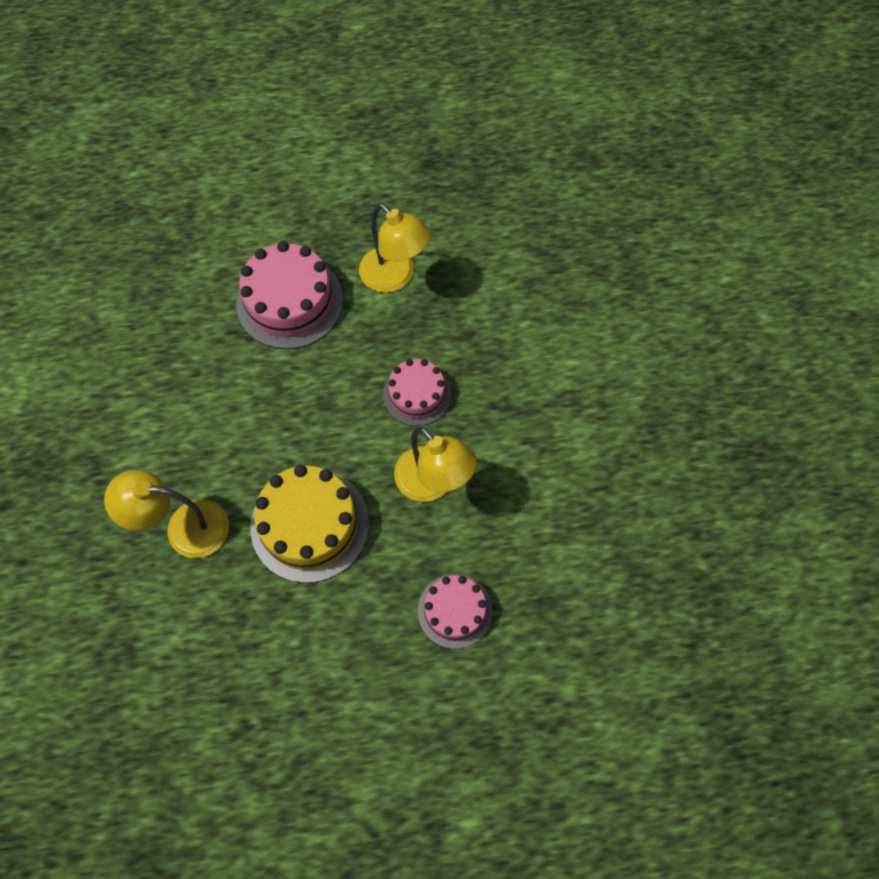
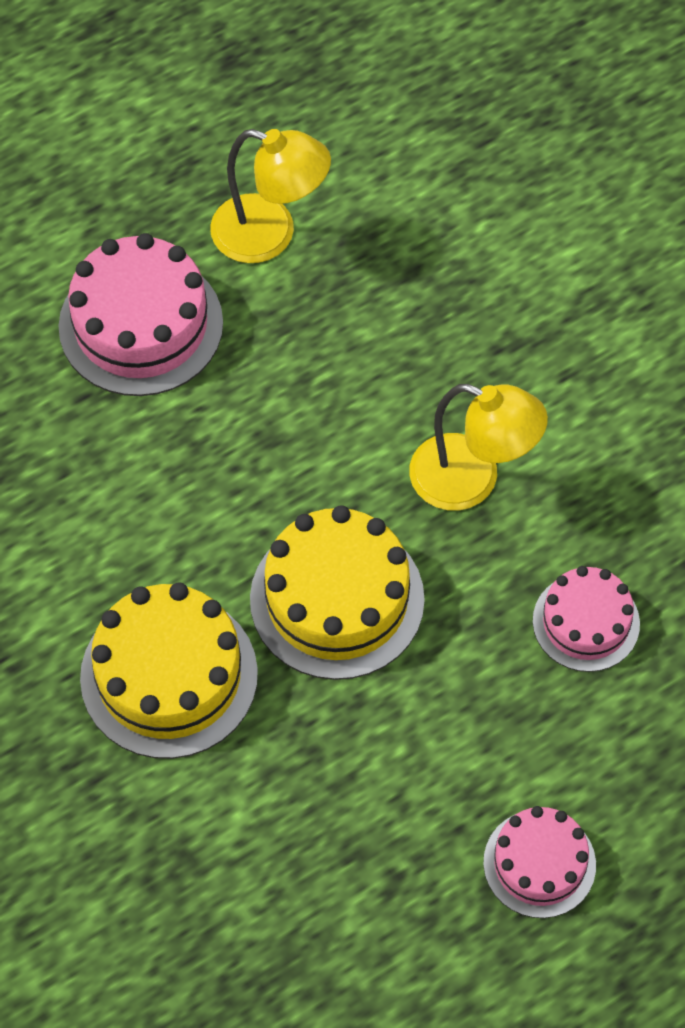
camera: 25 degrees left, 5 degrees down
yellow lamp [104,470,229,558] -> yellow cake [80,583,258,759]
pink cake [383,359,451,426] -> pink cake moved to [483,806,596,918]

